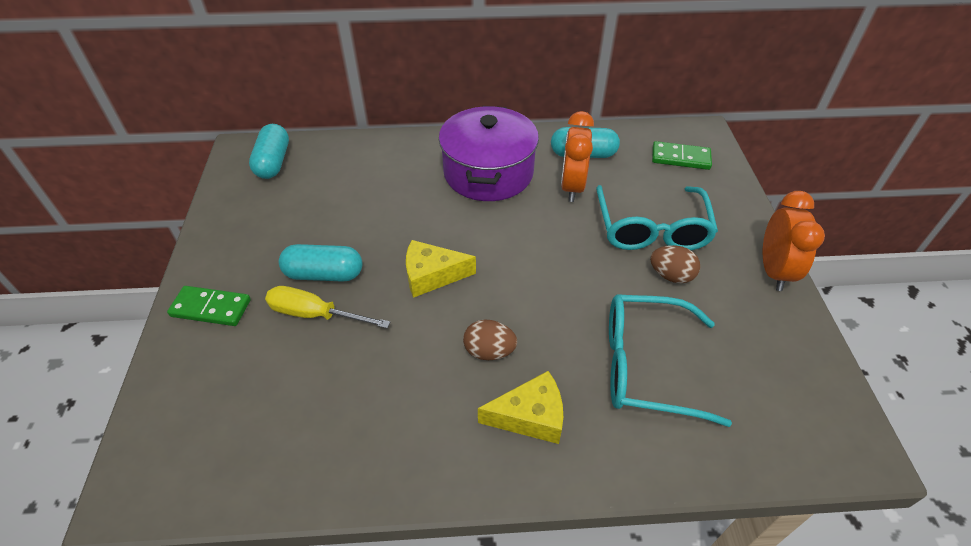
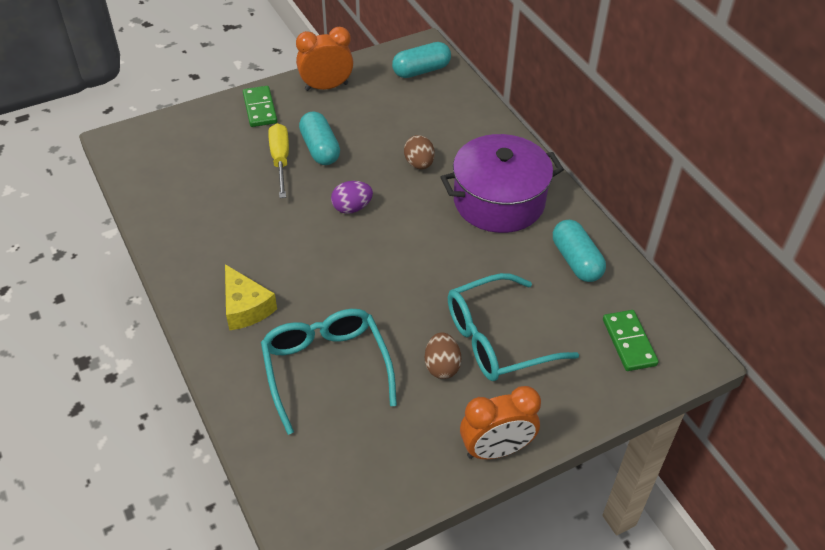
camera: 65 degrees right, 0 degrees up
yellow cheese [406,240,476,298] -> purple egg [331,181,373,214]
brown egg [463,320,517,360] -> brown egg moved to [404,135,435,169]
orange clock [561,111,594,202] -> orange clock moved to [296,27,353,91]

